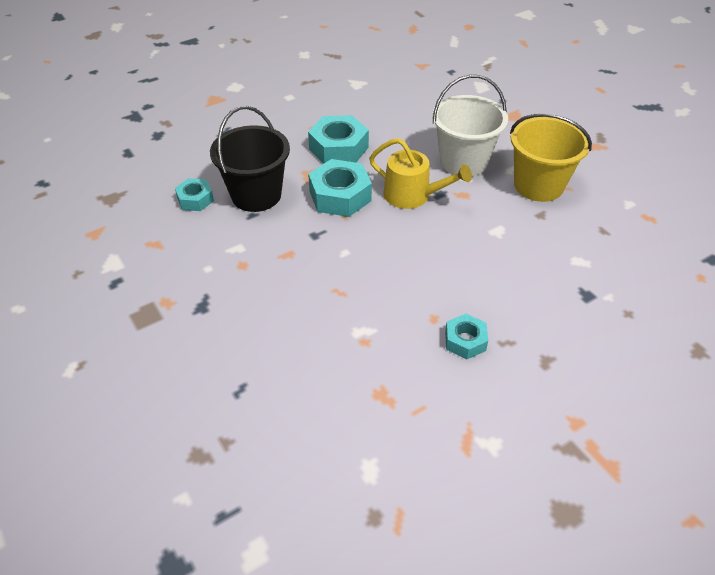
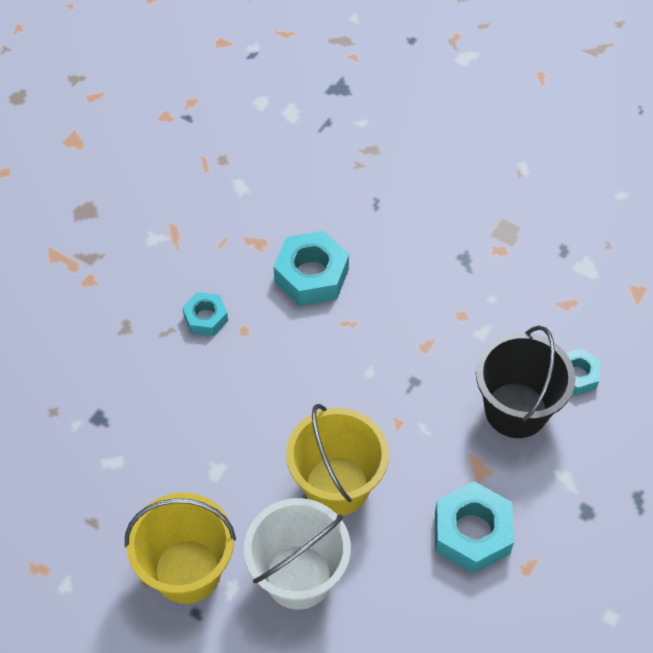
camera: 155 degrees right, 10 degrees up
turquoise nut [308,159,372,217] -> turquoise nut moved to [274,231,349,306]
yellow watering can [369,138,472,209] -> yellow bucket [286,404,389,516]

